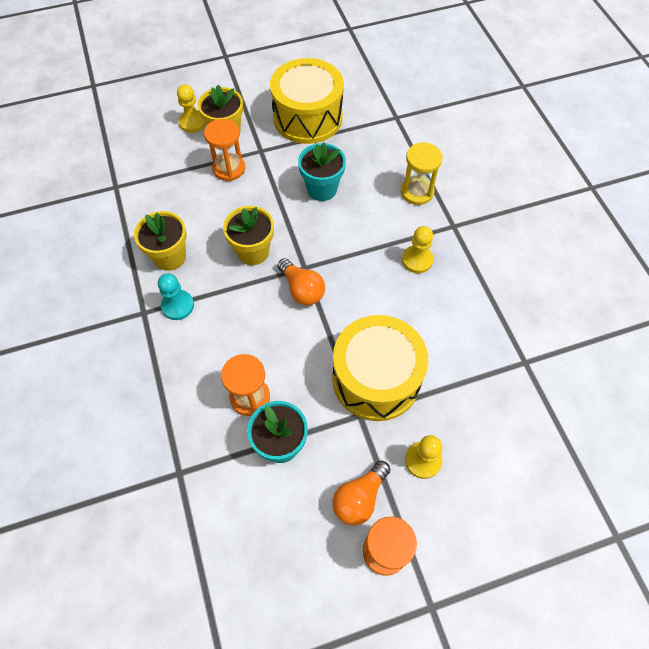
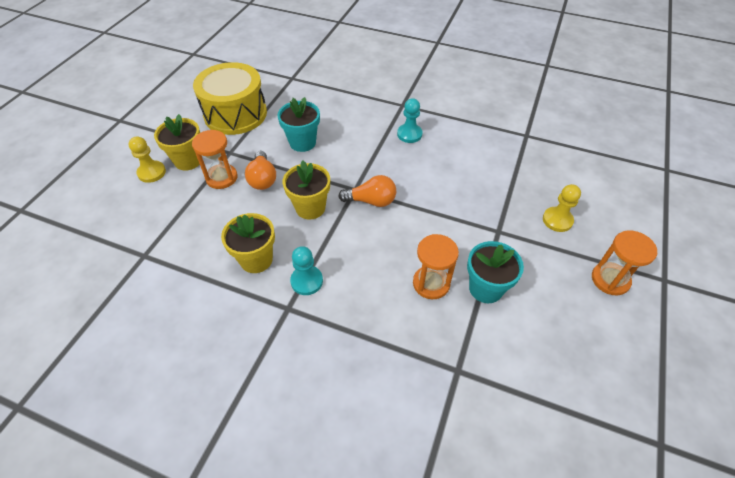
camera: 50 degrees left, 10 degrees down
yellow drum [332,315,428,421] -> none
orange light bulb [332,461,391,526] -> orange light bulb moved to [245,151,276,190]
yellow hourglass [401,142,443,205] -> none
yellow pawn [402,226,433,273] -> turquoise pawn [397,98,423,143]

